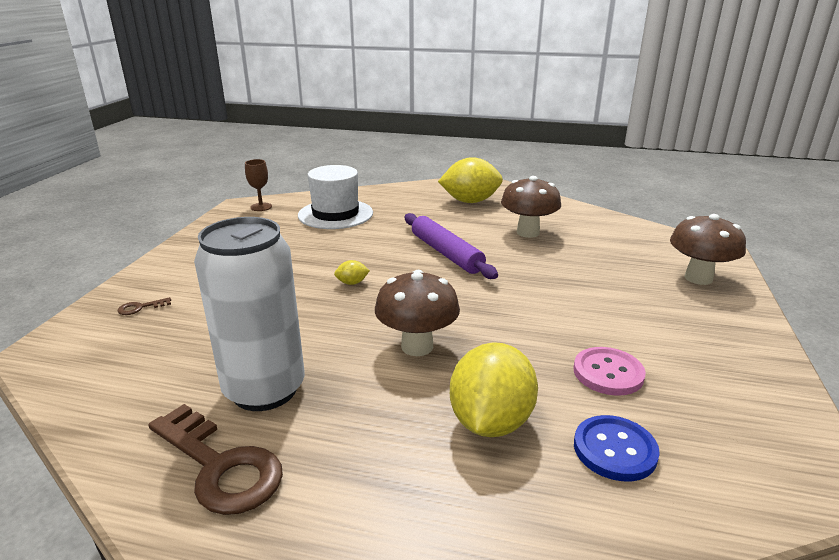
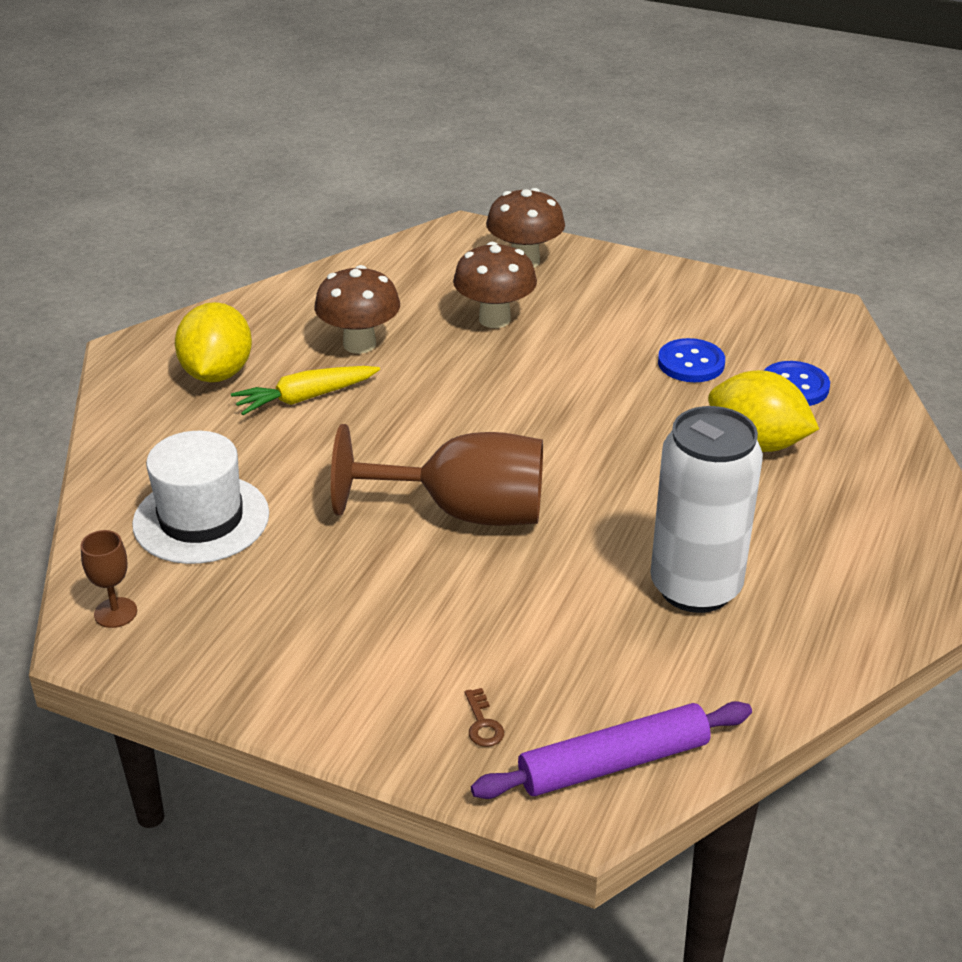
camera: 80 degrees left, 10 degrees up
brown key [148,404,283,515] -> none
yellow lemon [334,260,370,285] -> brown goblet [331,424,543,526]
brown mushroom [375,270,460,356] -> brown mushroom moved to [453,242,537,328]
purple rolling pin [405,213,498,279] -> purple rolling pin moved to [471,701,752,799]
pink button [573,347,646,396] -> blue button [658,338,725,382]
none -> yellow carrot [231,366,380,415]

